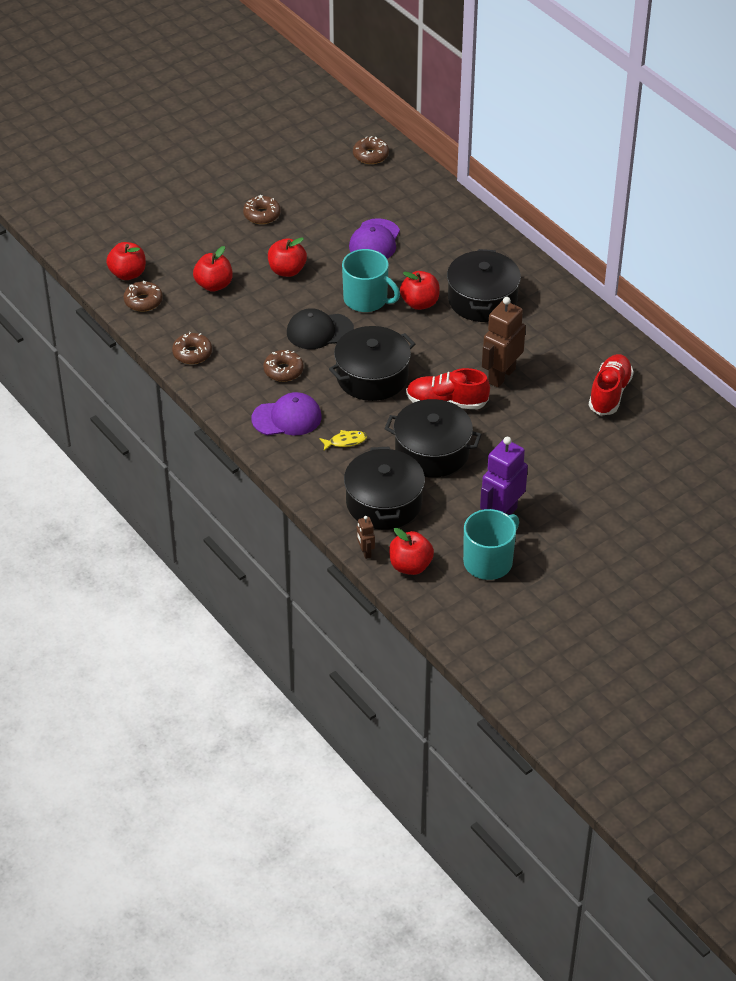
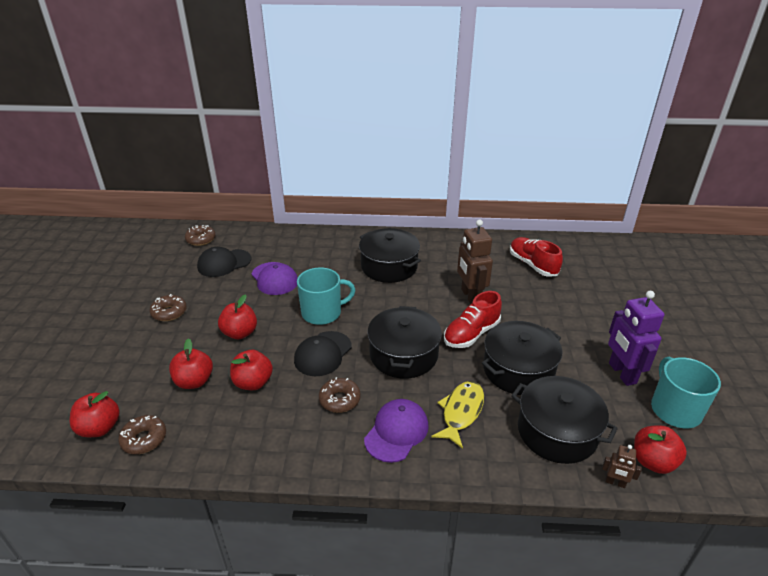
camera: 50 degrees left, 10 degrees down
brown donut [172,332,212,364] -> none
yellow fish [319,430,367,451] -> yellow fish [431,381,484,449], size x1.74
red apple [400,271,440,310] -> red apple moved to [230,350,273,390]
none -> black cap [197,247,251,277]

